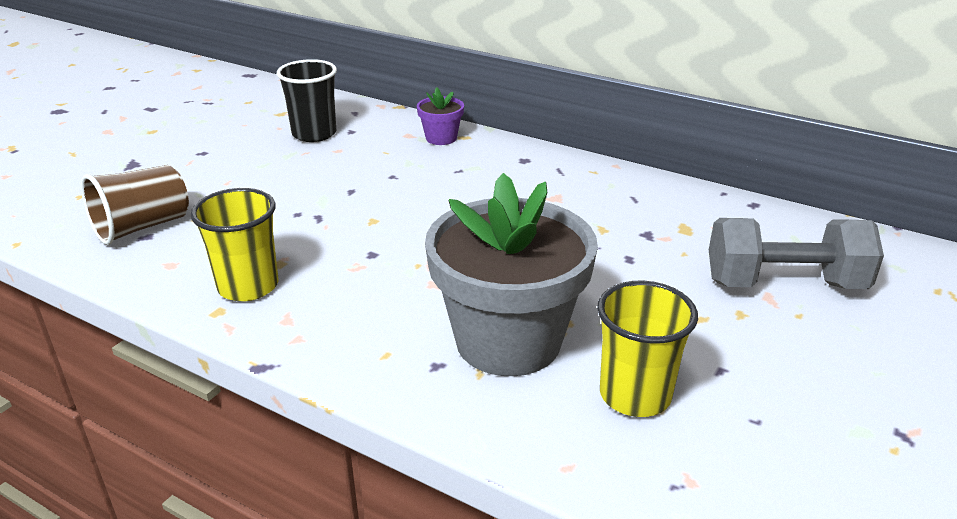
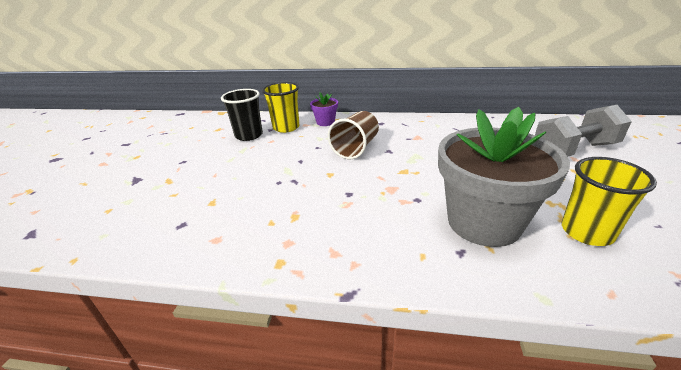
camera: 20 degrees left, 0 degrees up
brown cup [81,165,189,245] -> brown cup moved to [328,111,379,159]
yellow cup [191,188,278,302] -> yellow cup moved to [262,82,299,133]

